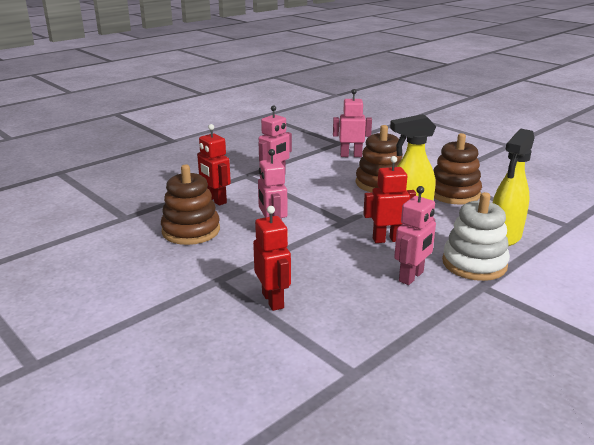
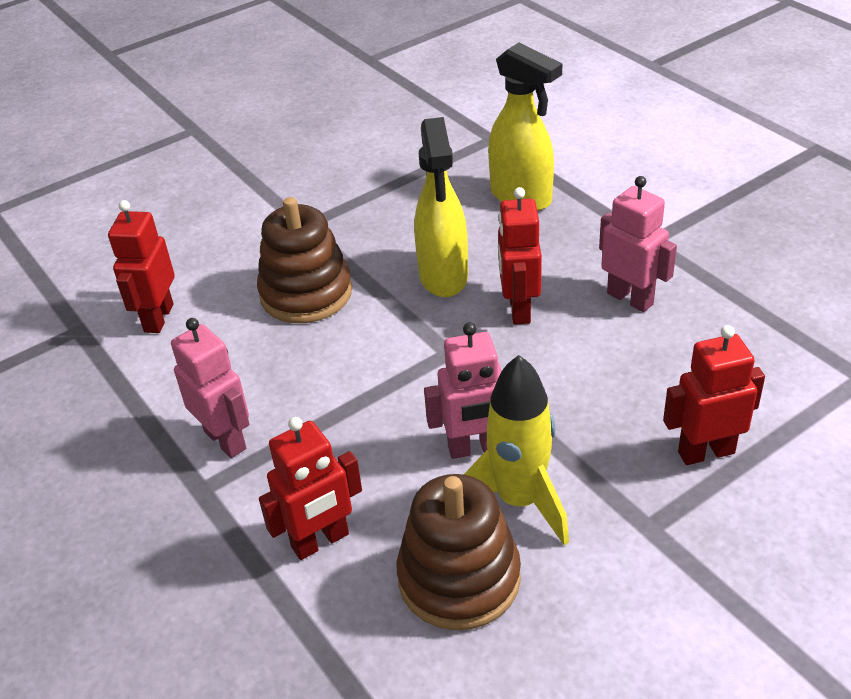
camera: 80 degrees left, 15 degrees up
pink robot [333,89,372,157] -> red robot [108,200,175,333]
brown stacking toy [433,133,482,205] -> none
white stacking toy [442,192,510,281] -> none
none -> yellow rocket [463,355,569,546]

